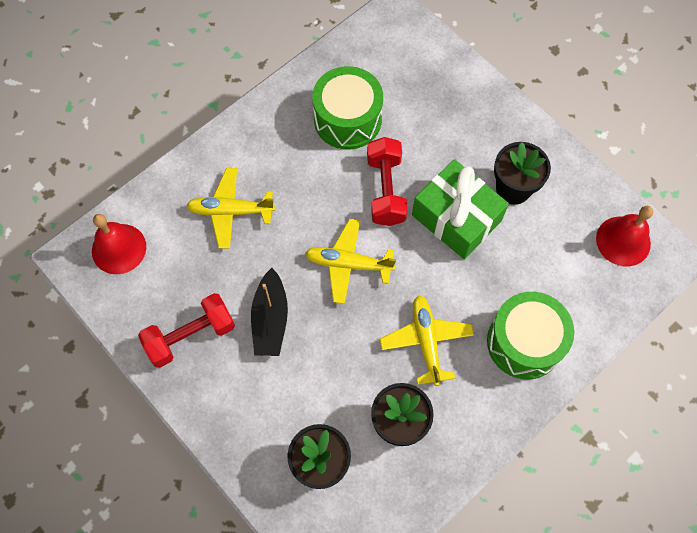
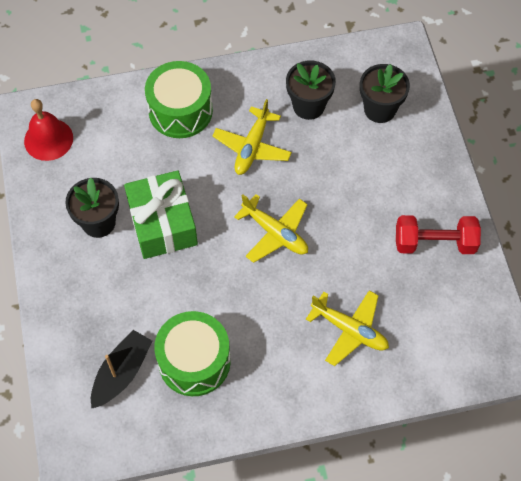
camera: 150 degrees left, 5 degrees down
red bell [92,214,146,274] -> none
black boat [251,268,288,356] -> black boat moved to [91,330,153,409]
red dumbbell [367,137,408,226] -> none

